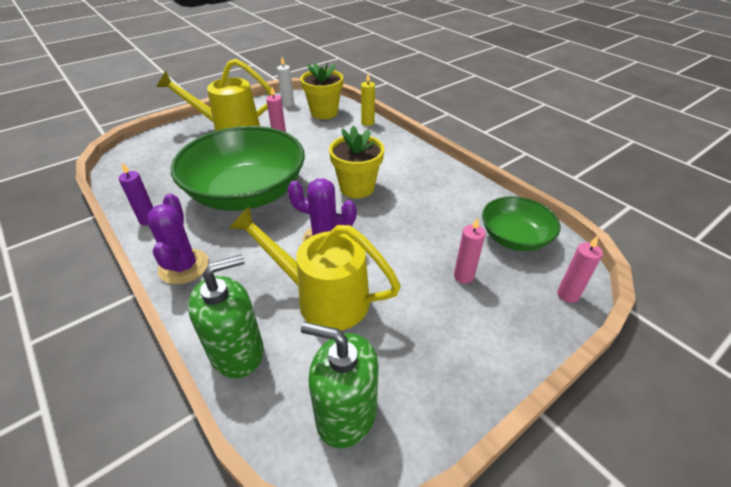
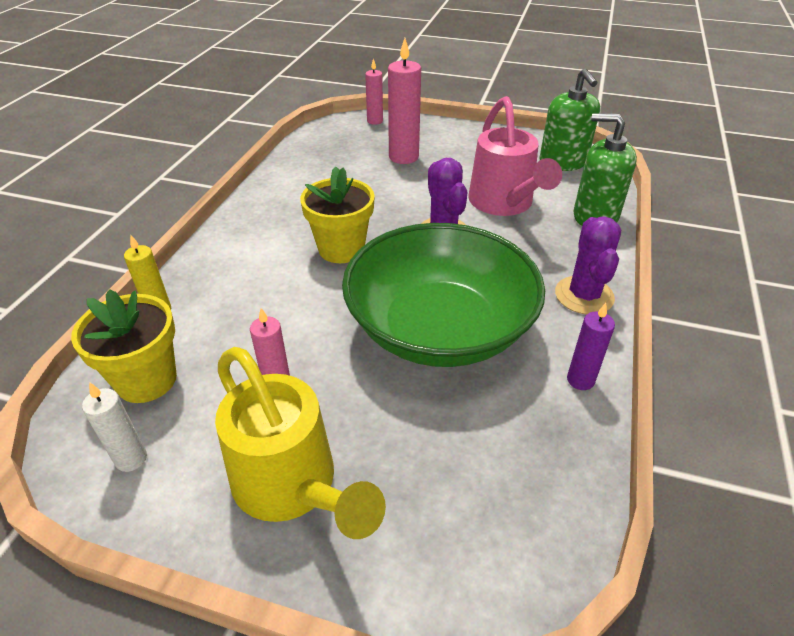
camera: 125 degrees left, 0 degrees up
purple cactus [147,193,209,284] -> purple cactus turned 45 degrees counterclockwise [555,216,621,314]
yellow watering can [229,207,401,331] -> pink watering can [468,96,562,216]
pink candle [454,217,485,284] -> pink candle [388,38,421,164], size x1.70
green bowl [482,196,560,251] -> none

